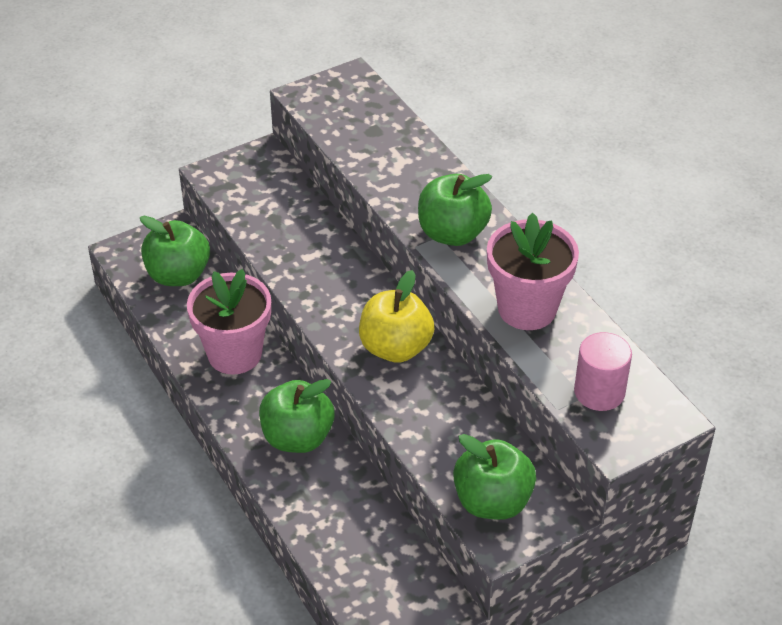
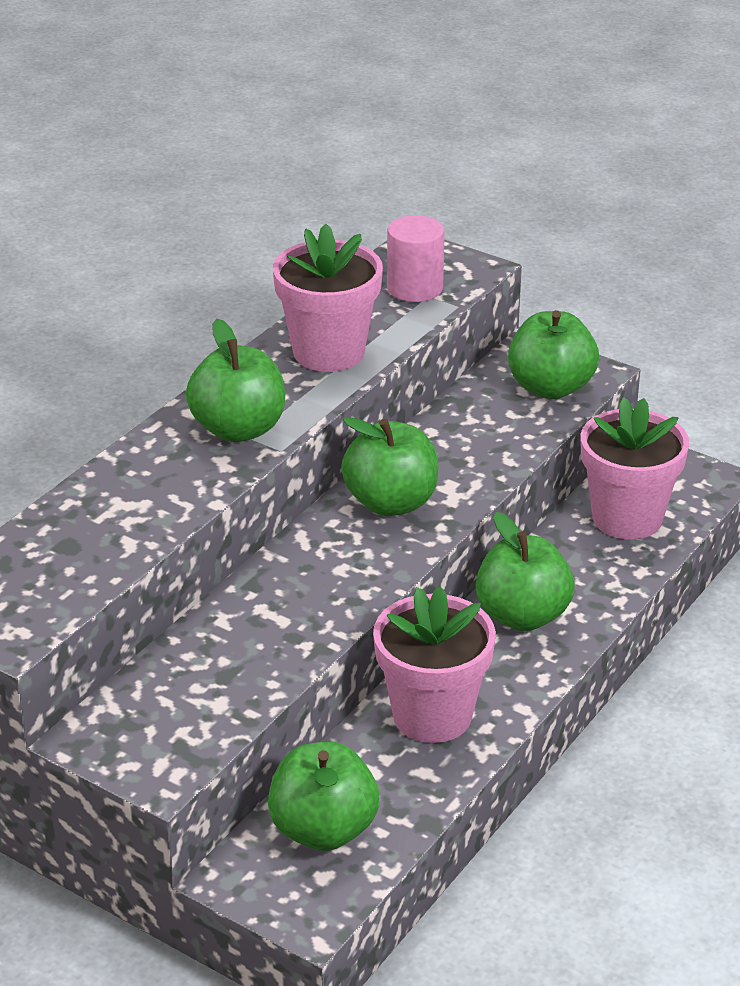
camera: 115 degrees left, 10 degrees down
yellow apple [359,270,434,363] -> green apple [341,417,438,516]
none -> pink flower pot [580,397,689,540]

